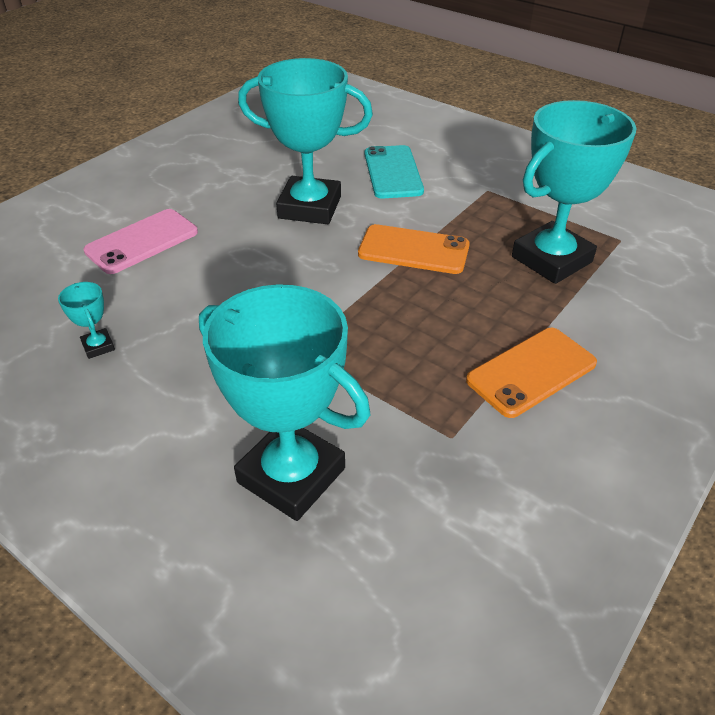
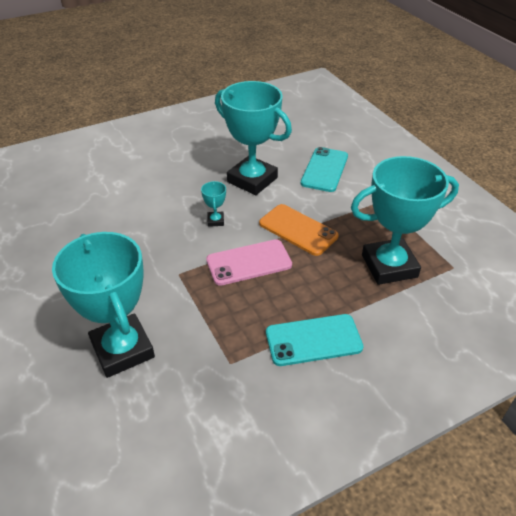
camera: 25 degrees right, 0 degrees up
turquoise trophy [58,282,115,359] -> turquoise trophy moved to [201,181,226,227]
pink phone [83,209,198,274] -> pink phone moved to [206,239,292,286]
orange phone [466,328,597,418] -> turquoise phone [266,314,363,366]

